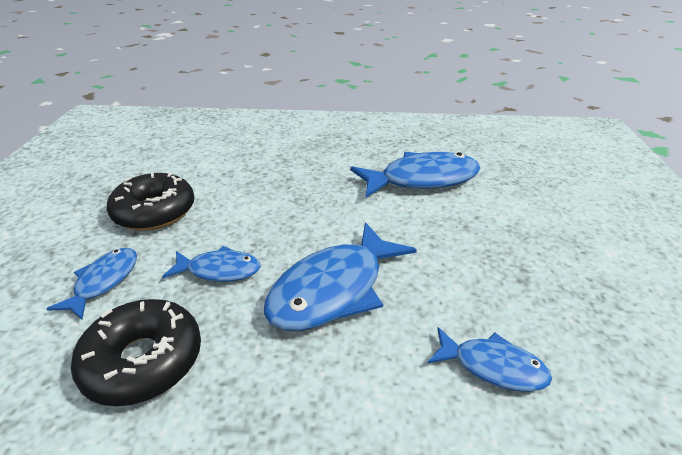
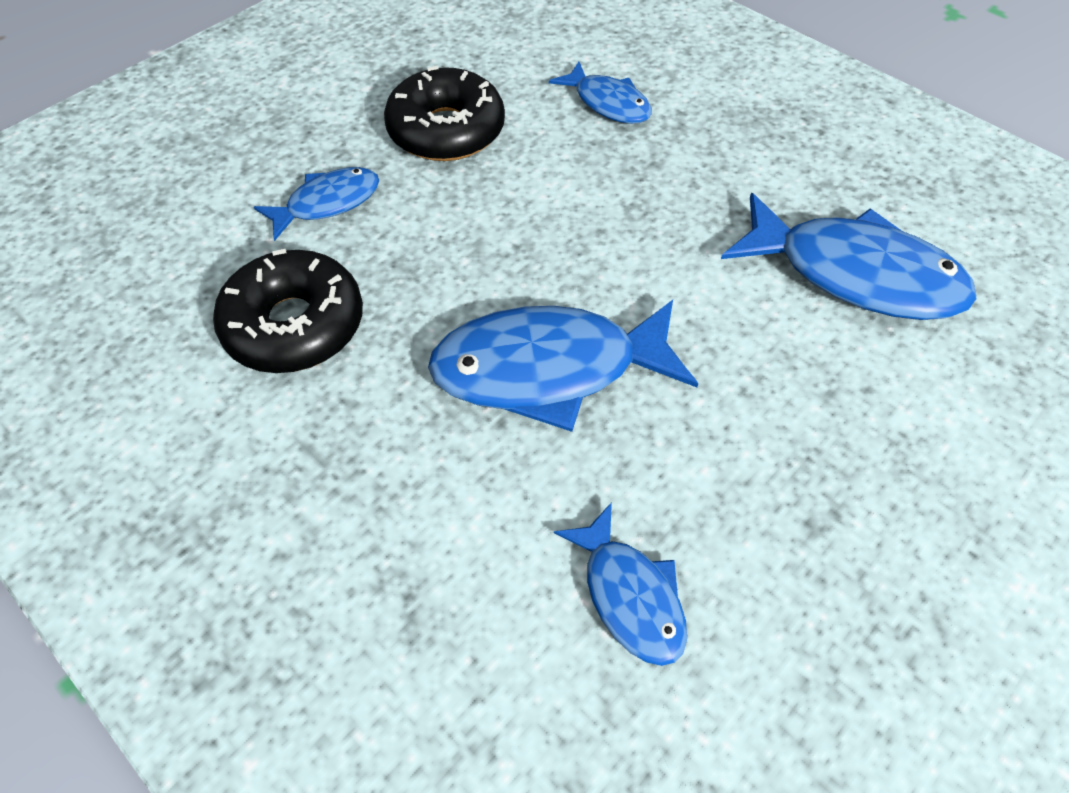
camera: 40 degrees right, 20 degrees up
blue fish [162,246,261,282] -> blue fish moved to [549,62,652,124]

